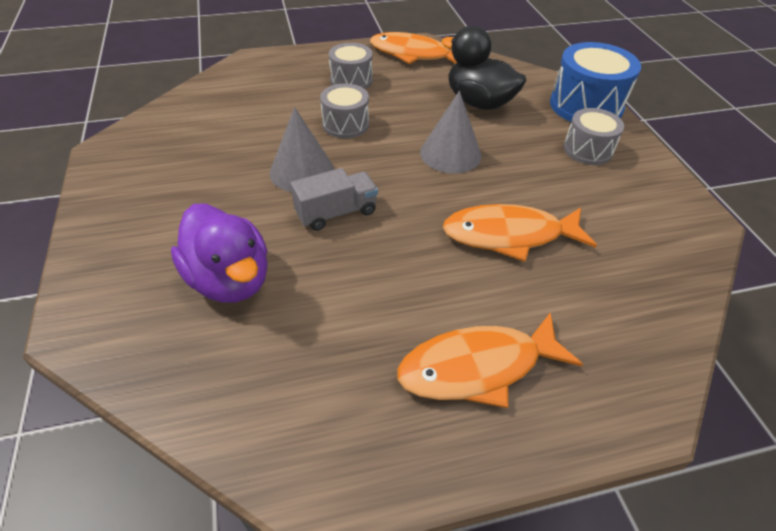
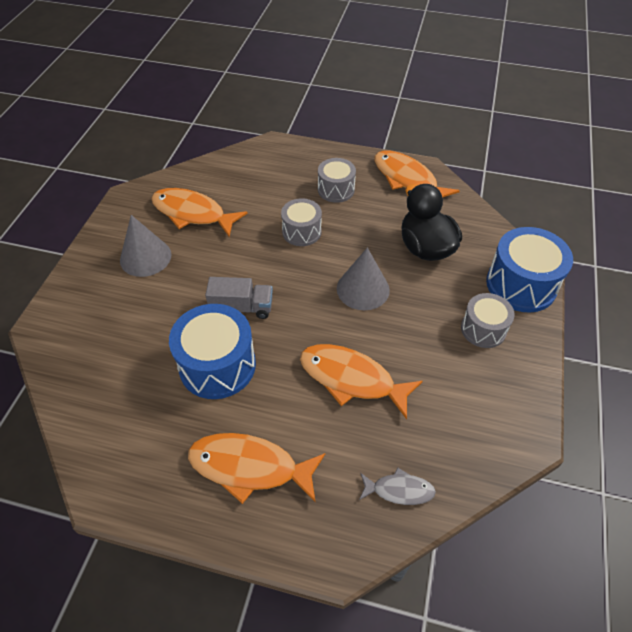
camera: 30 degrees right, 5 degrees up
purple duck [171,204,268,302] -> none
grey cone [270,107,334,192] -> grey cone moved to [120,215,171,277]
none -> orange fish [151,188,248,237]
none -> blue drum [169,304,256,399]
none -> grey fish [359,468,436,505]

